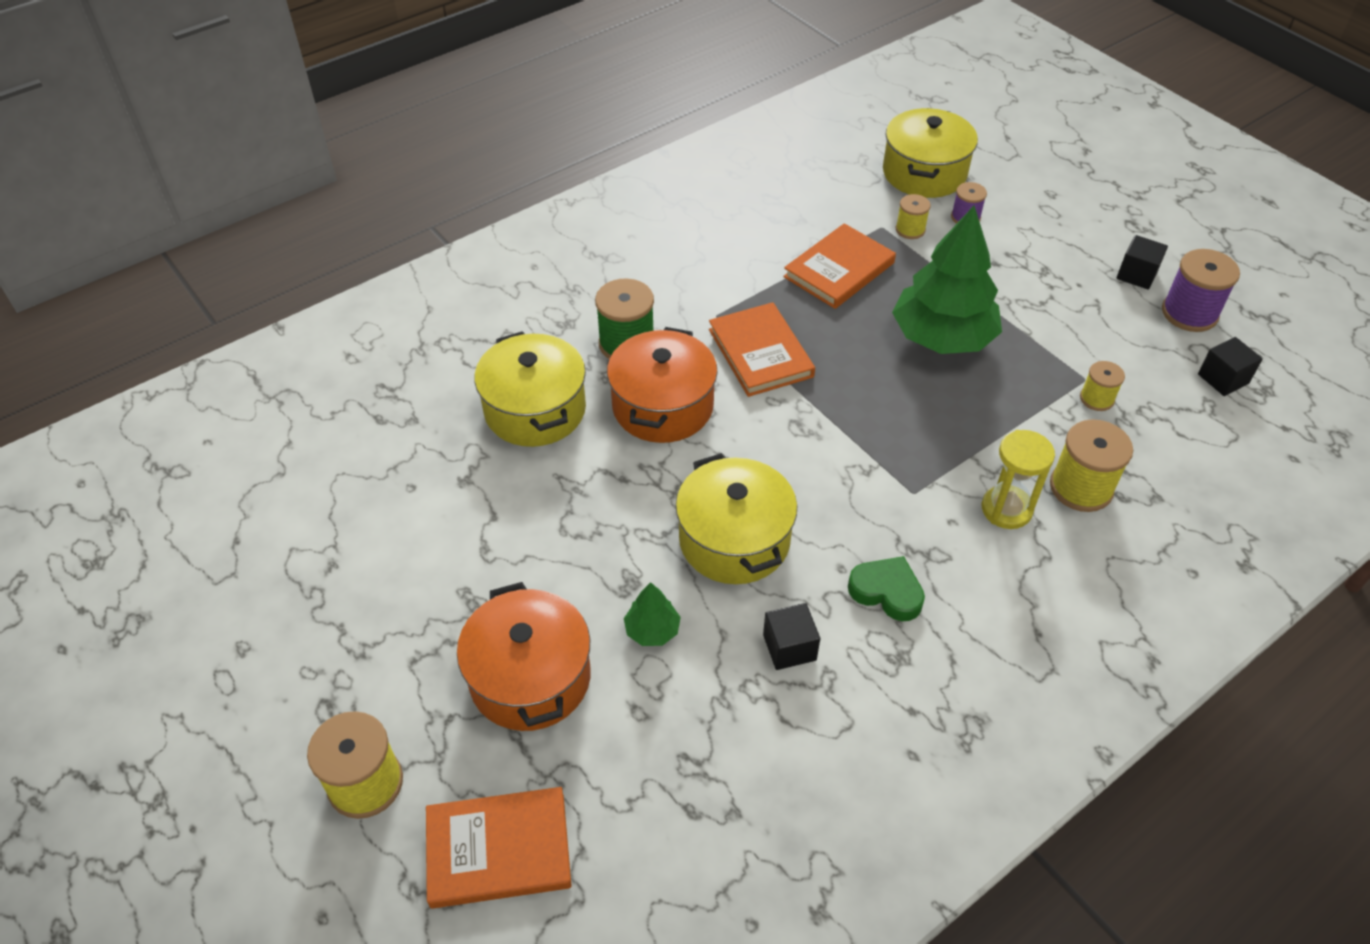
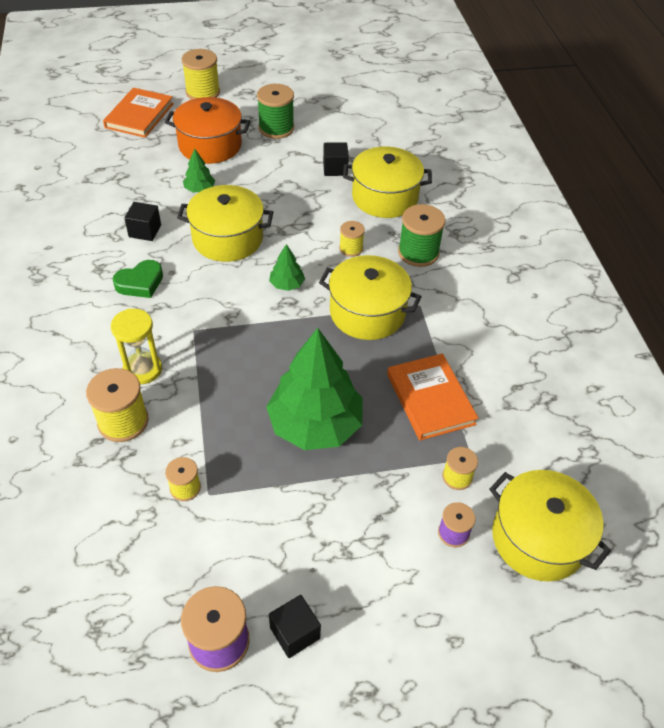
camera: 115 degrees right, 0 degrees up
orange pot [607,327,718,443] -> yellow spool [339,221,365,257]
orange book [709,302,815,397] -> yellow pot [319,255,422,340]
black cube [1198,337,1263,396] -> black cube moved to [323,142,349,176]
none -> green spool [257,84,294,139]
none -> green tree [269,244,305,291]

